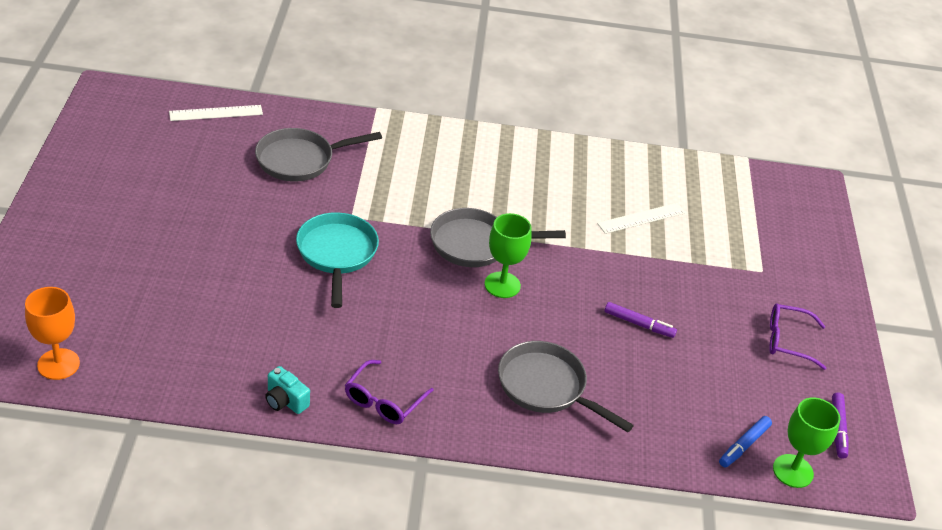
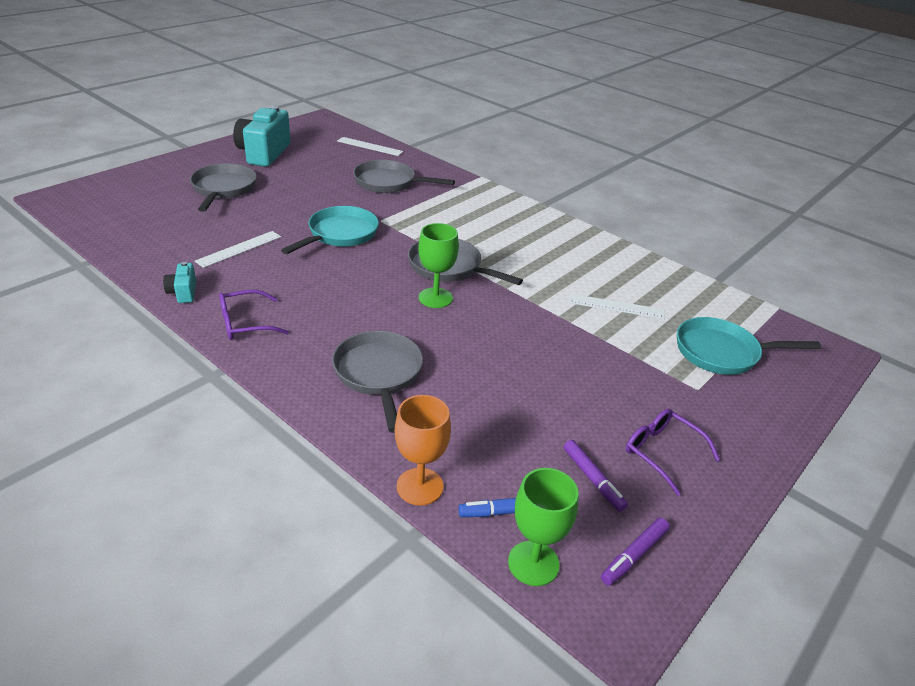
camera: 40 degrees right, 5 degrees down
orange goblet [25,287,80,380] -> orange goblet moved to [395,395,451,505]
purple marker [605,302,677,338] -> purple marker moved to [563,440,628,512]
none -> grey pan [190,163,257,212]
none -> white ruler [195,231,281,268]
none -> turquoise camera [233,106,291,167]
none -> turquoise pan [677,317,821,375]

